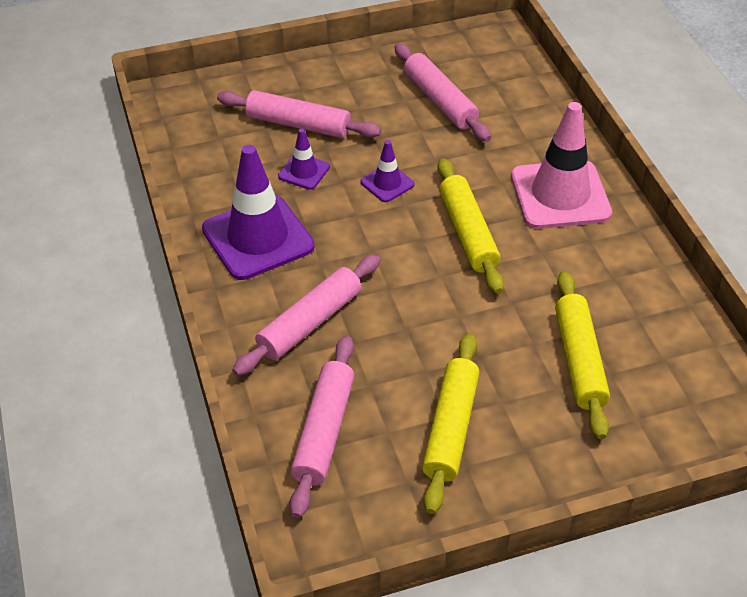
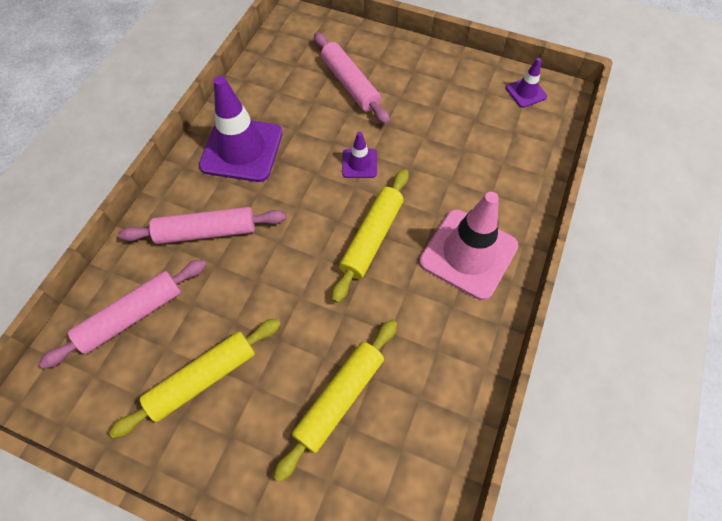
camera: 40 degrees right, 15 degrees up
purple traffic cone [278,129,330,190] -> purple traffic cone moved to [506,58,547,108]
pink rolling pin [394,43,491,142] -> none

